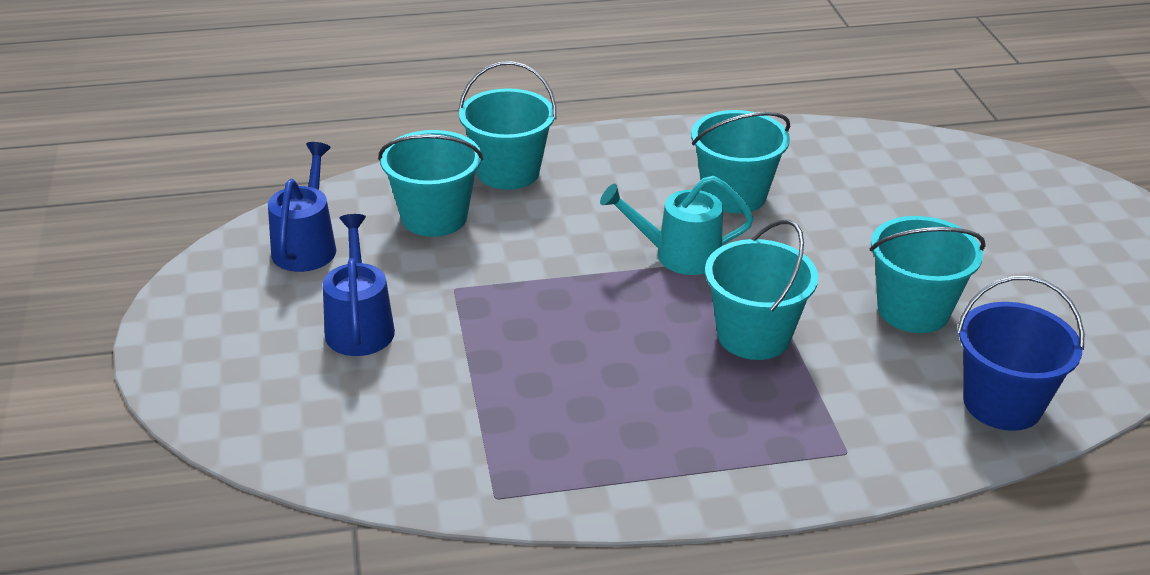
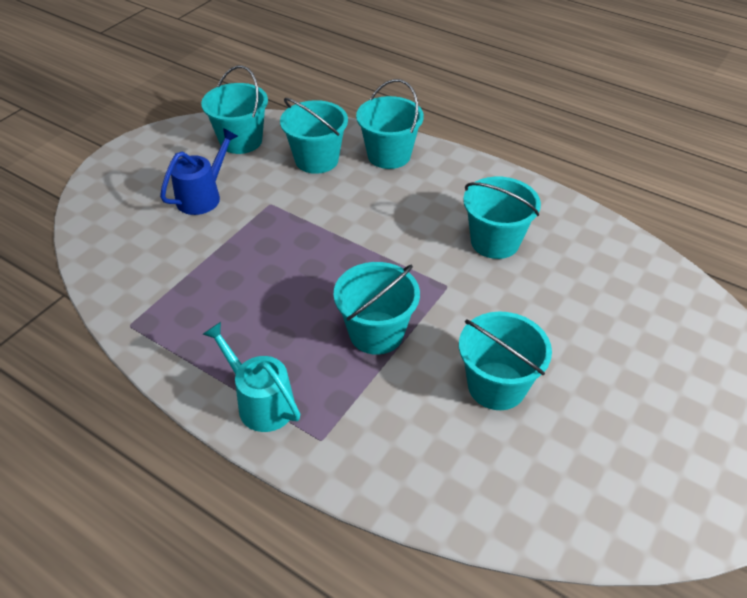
camera: 45 degrees right, 10 degrees up
blue watering can [268,142,336,272] -> turquoise bucket [201,66,268,154]
turquoise watering can [600,176,754,275] -> turquoise watering can moved to [202,322,300,432]
blue bucket [957,276,1084,431] -> none

